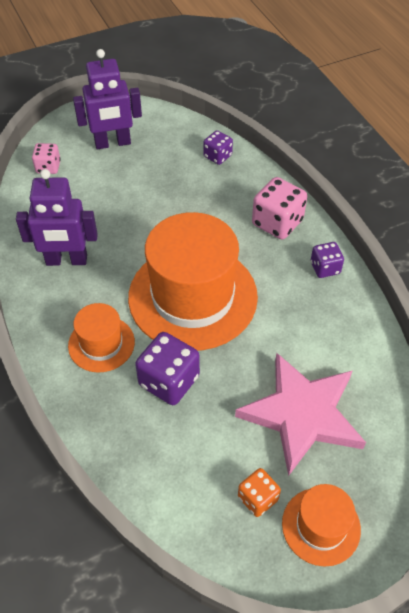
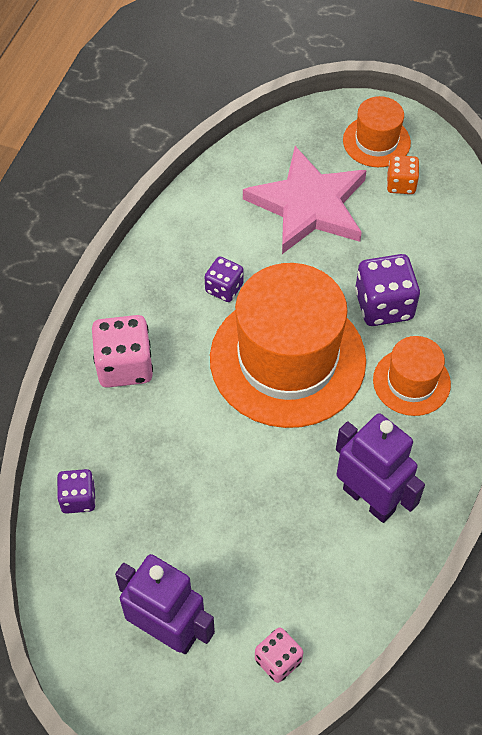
camera: 135 degrees left, 5 degrees up
purple dice [311,242,344,278] -> purple dice moved to [205,256,244,302]

